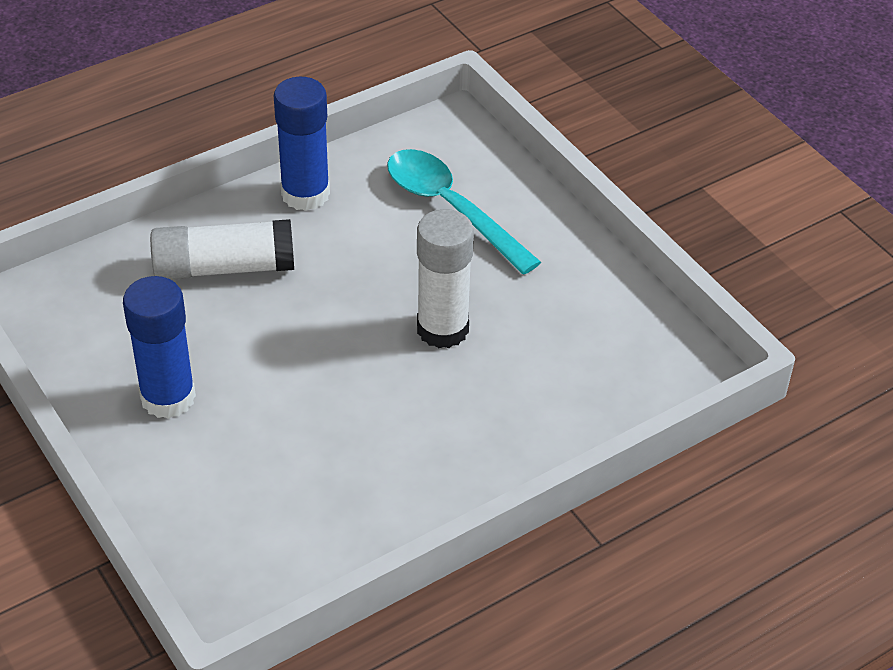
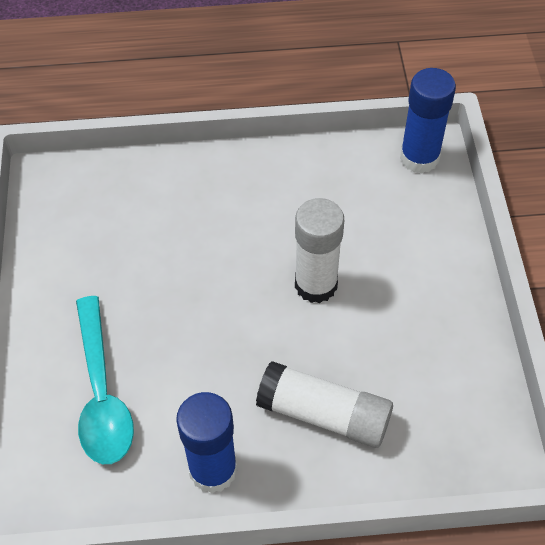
camera: 150 degrees left, 10 degrees up
blue glue stick [123,276,196,419] -> blue glue stick moved to [400,68,456,174]
white glue stick [417,209,474,348] -> white glue stick moved to [295,198,344,303]

